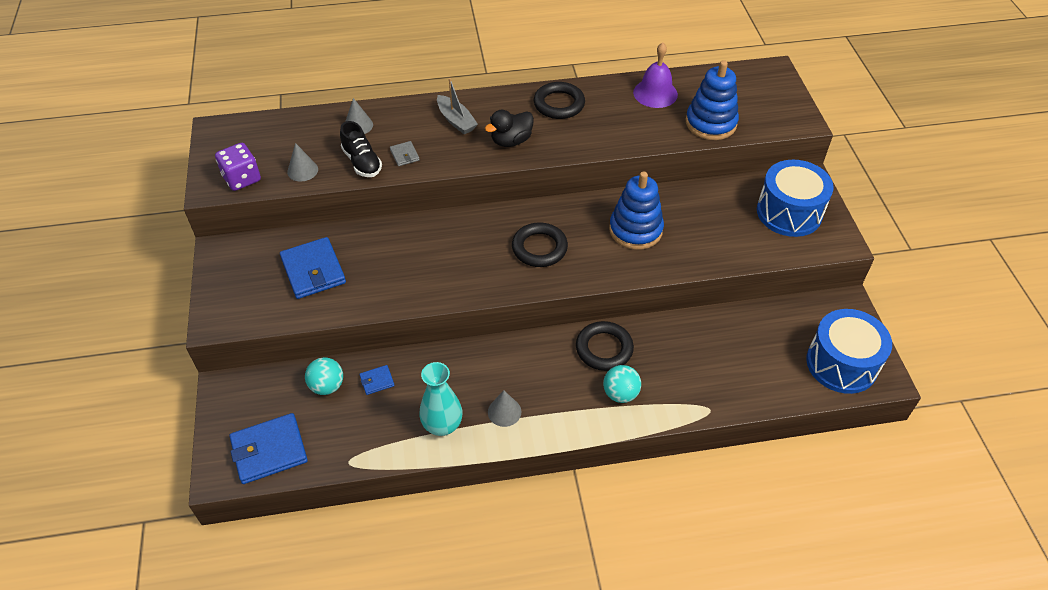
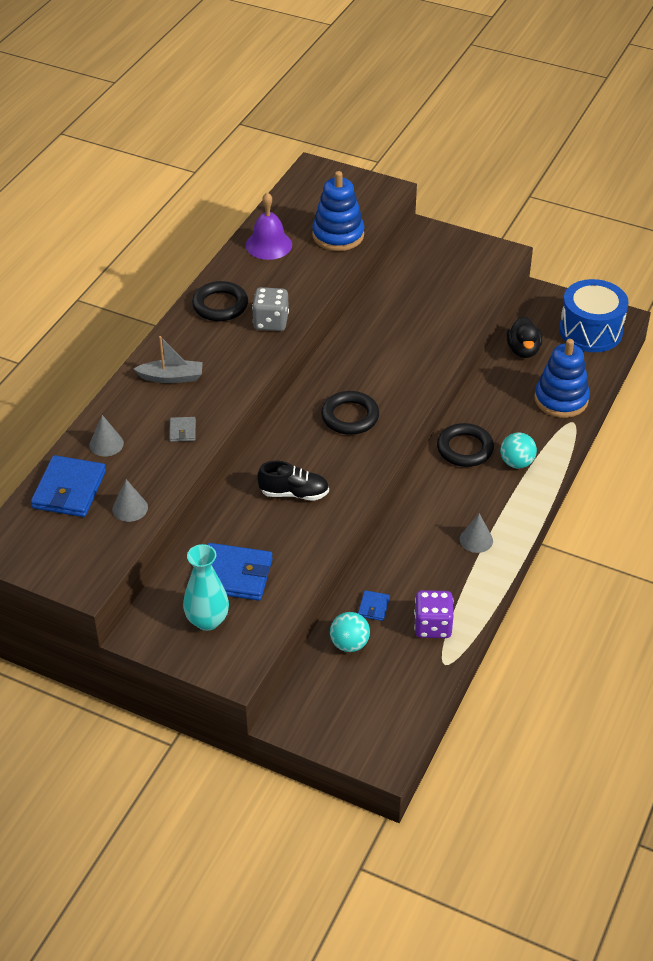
camera: 55 degrees left, 5 degrees down
purple dice [215,143,261,191] -> purple dice moved to [414,590,453,638]
blue wallet [229,413,308,484] -> blue wallet moved to [31,455,106,517]
black shoe [340,121,382,177] -> black shoe moved to [257,461,329,501]
grey wallet [390,141,420,166] -> grey wallet turned 75 degrees clockwise [169,417,196,442]
turquoise vase [419,362,462,436] -> turquoise vase moved to [183,544,229,631]
black duck [485,110,534,147] -> black duck moved to [507,316,542,358]
blue stacking toy [609,171,664,250] -> blue stacking toy moved to [535,339,590,418]
blue drum [757,160,834,237] -> none
none -> grey dice [252,287,289,331]

